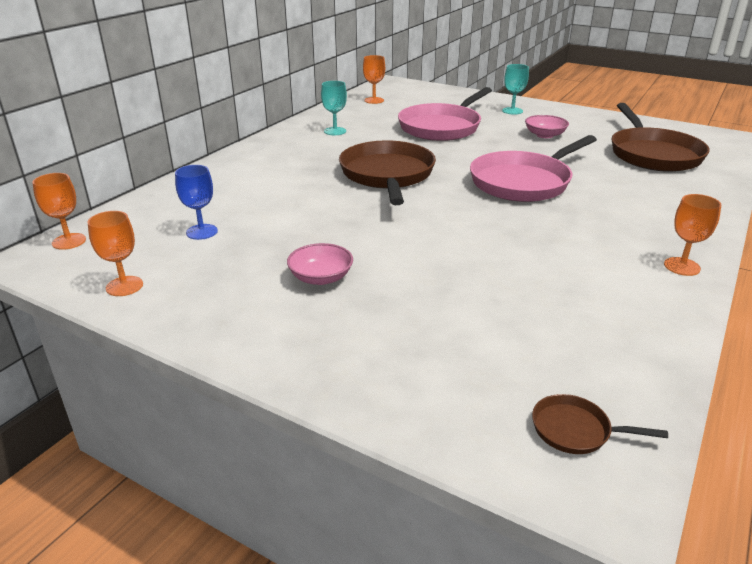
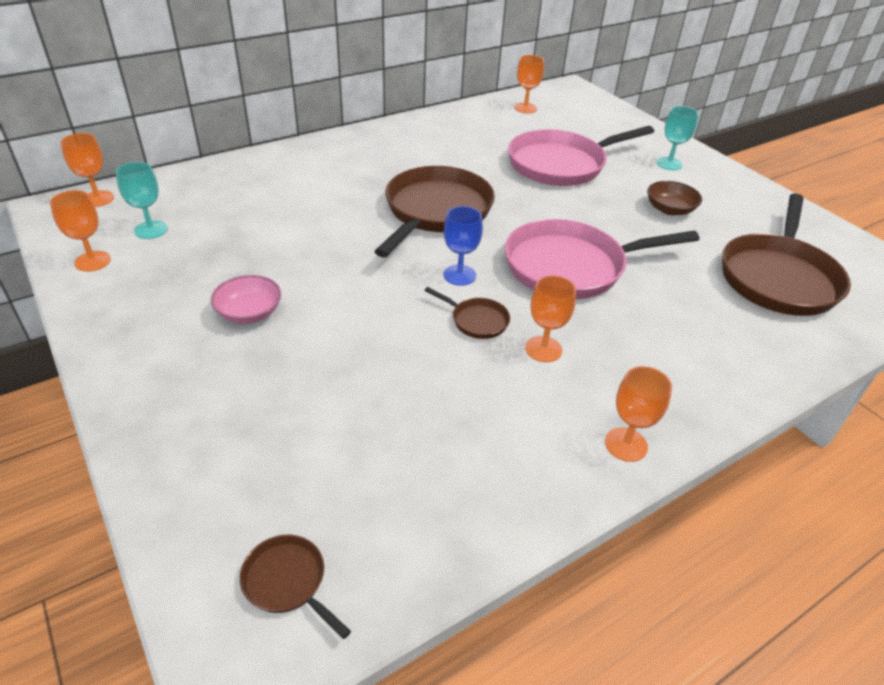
camera: 25 degrees right, 10 degrees up
blue goblet [175,165,218,240] -> blue goblet moved to [443,206,483,286]
turquoise goblet [321,81,347,135] -> turquoise goblet moved to [116,162,168,239]
pink bowl [525,115,569,138] -> brown bowl [647,181,702,216]
none -> brown pan [424,287,510,339]
none -> orange goblet [525,275,576,362]

